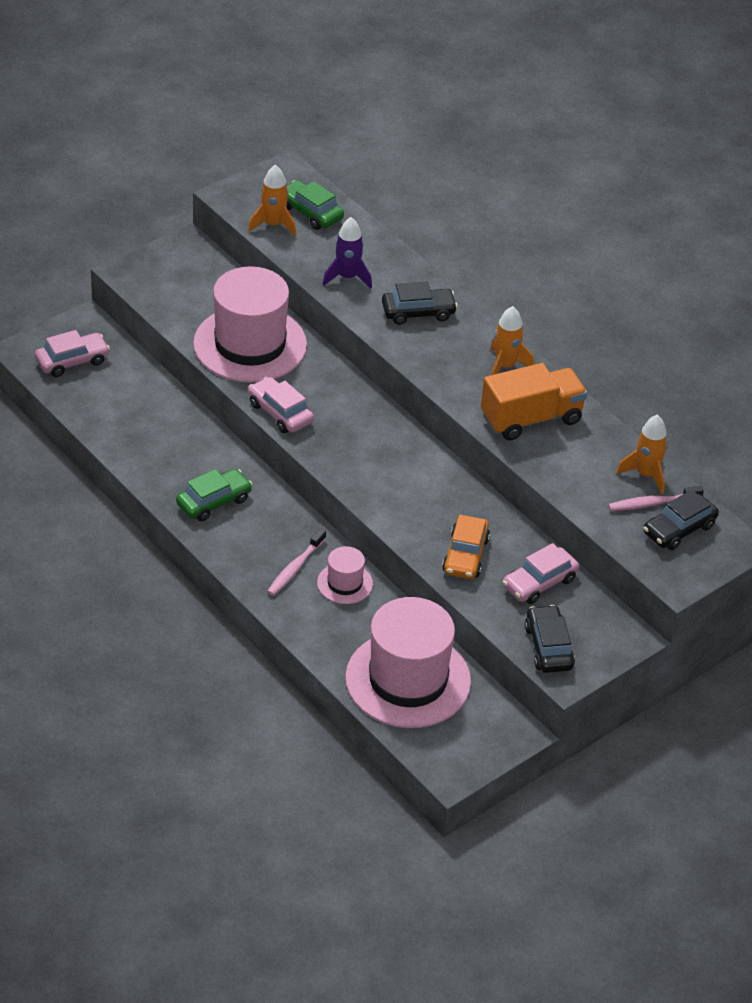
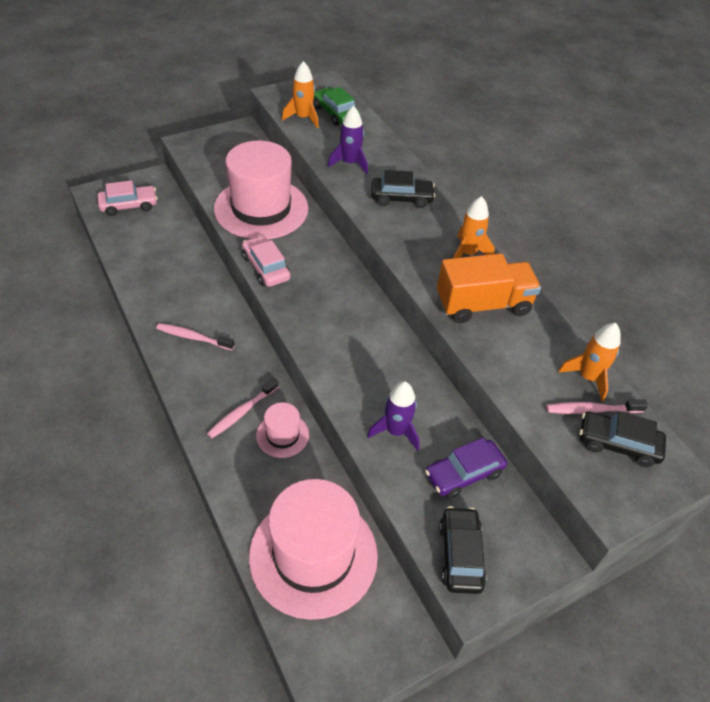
camera: 10 degrees right, 5 degrees up
green car [176,469,252,521] -> pink toothbrush [156,323,235,350]
orange car [442,515,490,579] -> purple rocket [367,381,420,451]
pink car [503,543,579,604] -> purple car [425,438,507,498]
black car [643,490,719,550] -> black car turned 45 degrees clockwise [579,411,666,467]

